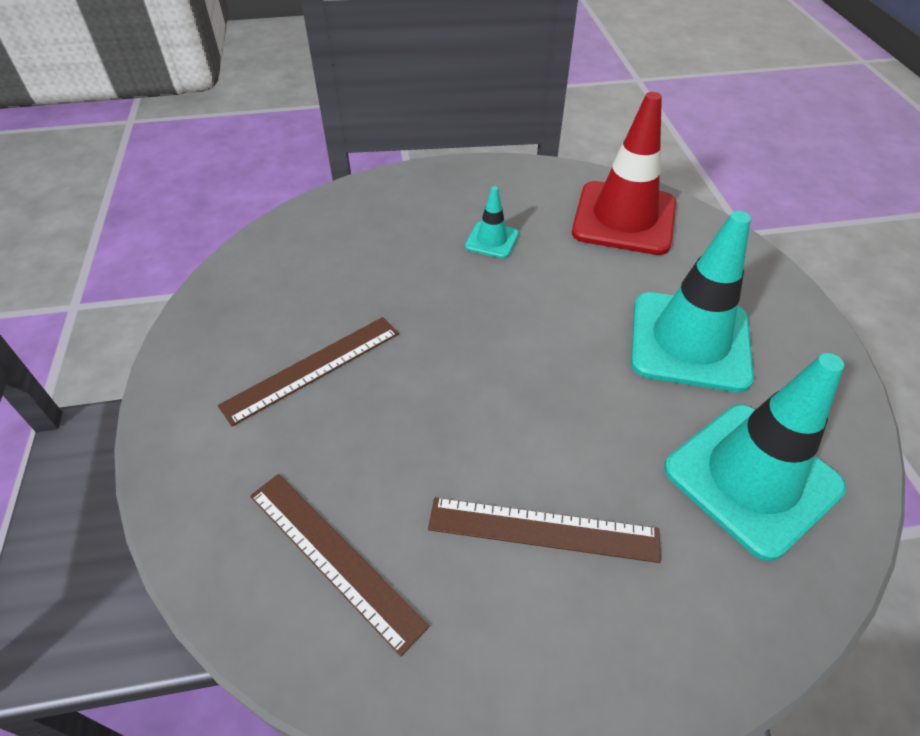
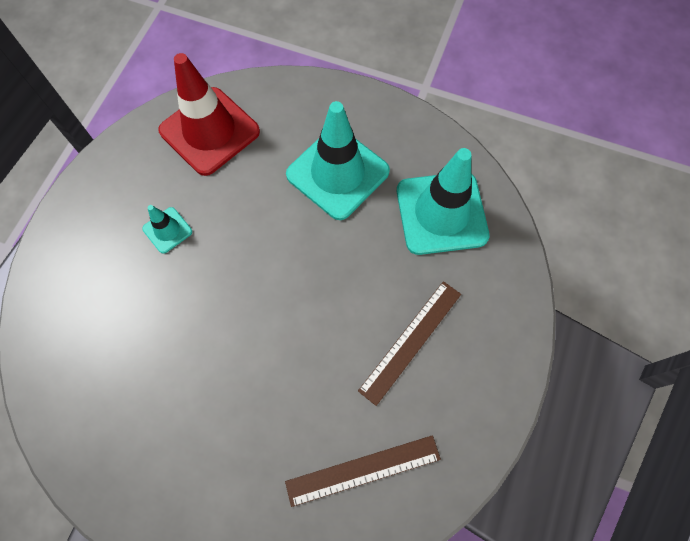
camera: 60 degrees left, 20 degrees up
brown ruler [218,317,399,426] -> none

